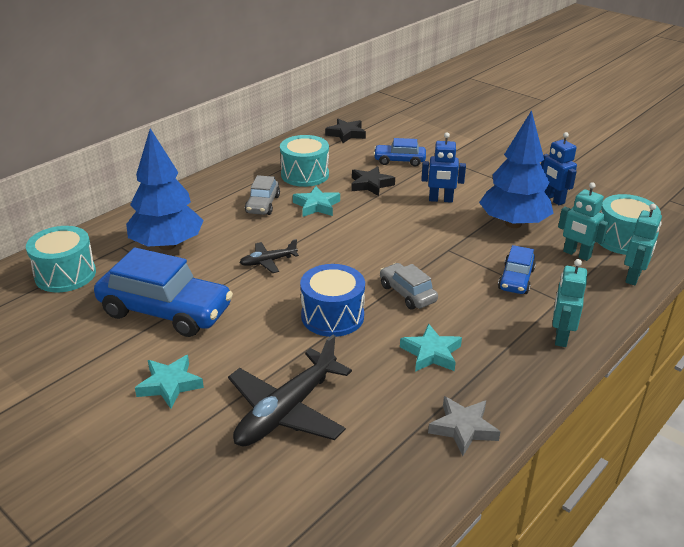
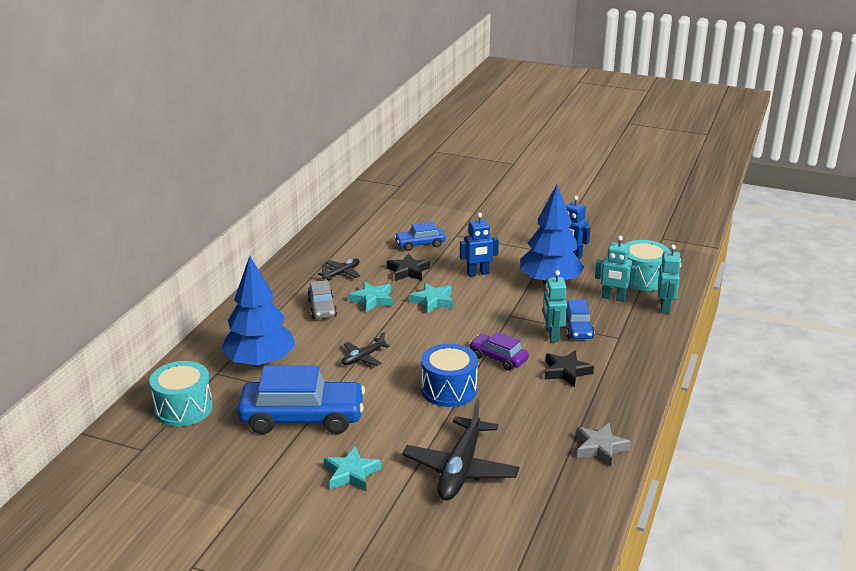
camera: 20 degrees left, 5 degrees down
turquoise drum [280,135,329,187] -> black plane [318,258,360,280]
black star [325,119,366,143] -> black star moved to [545,350,594,387]
grey car [380,263,438,310] -> purple car [469,332,529,370]
turquoise star [400,324,462,372] -> turquoise star moved to [409,283,454,314]
turquoise robot [552,259,587,347] -> turquoise robot moved to [543,270,567,342]

